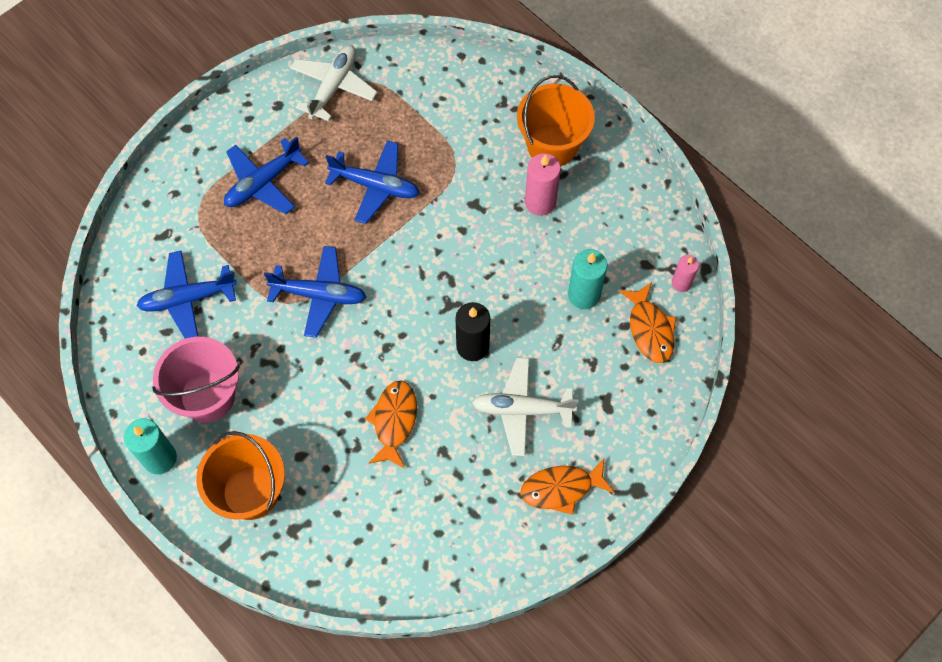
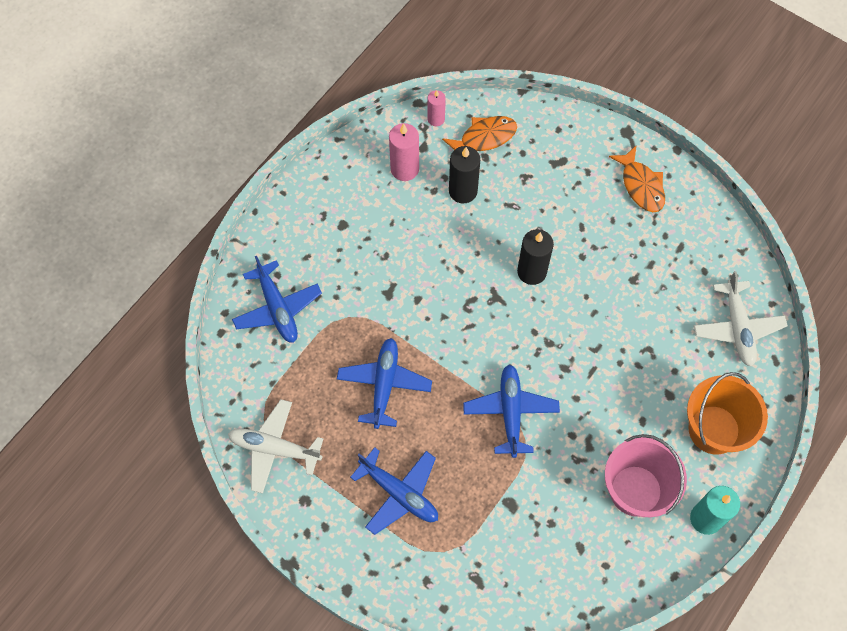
camera: 100 degrees left, 0 degrees up
blue plane [136,250,237,339] -> blue plane moved to [232,256,322,343]
orange fish [365,381,417,468] -> none
white plane [472,357,579,456] -> white plane moved to [694,271,788,366]
orange bucket [517,75,595,166] -> none
pink candle [525,153,561,216] -> pink candle moved to [389,123,419,181]
turquoise candle [568,249,607,309] -> black candle [449,146,480,203]

